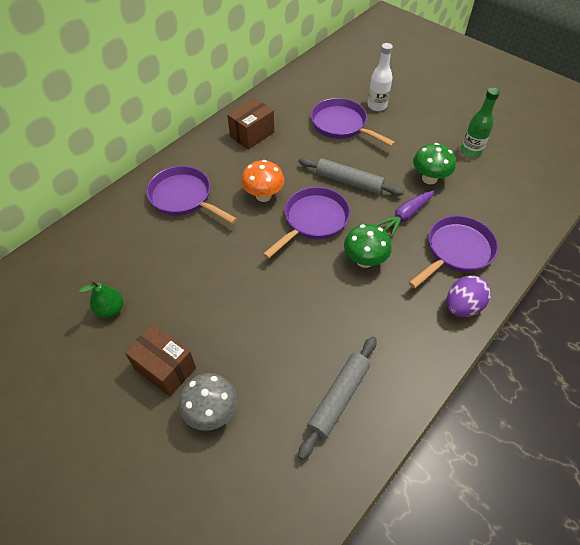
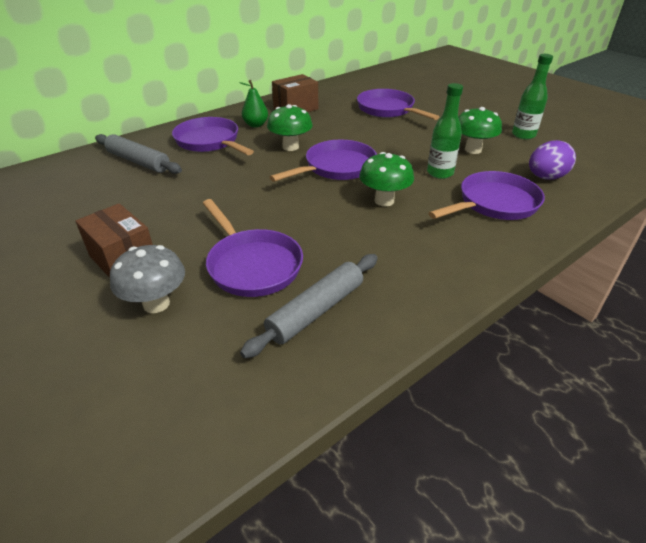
camera: 10 degrees right, 15 degrees down
green pear [79,281,123,318] -> green pear moved to [239,80,268,127]
orange mushroom [241,160,284,202] -> green mushroom [267,104,313,151]
grey rolling pin [298,157,404,196] -> grey rolling pin moved to [95,134,182,174]
white bottle [368,43,393,111] -> none
purple carrot [376,191,434,237] -> green bottle [427,83,463,179]
purple egg [446,275,491,317] -> purple egg moved to [529,140,576,179]
none -> purple pan [203,199,303,297]

